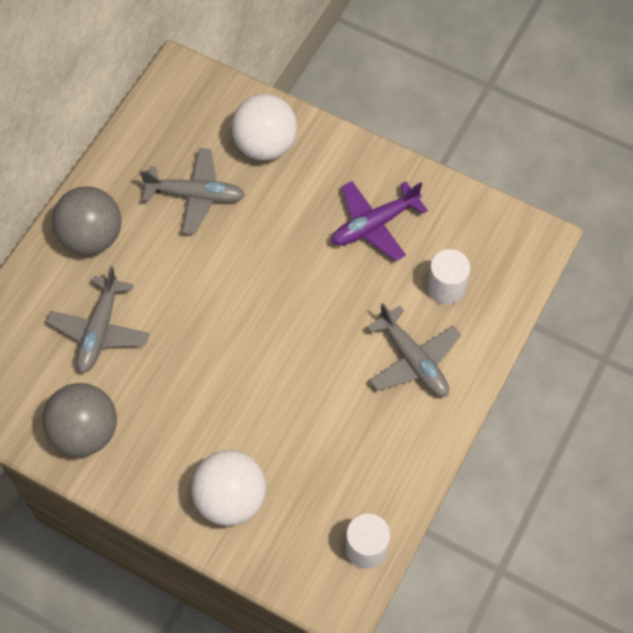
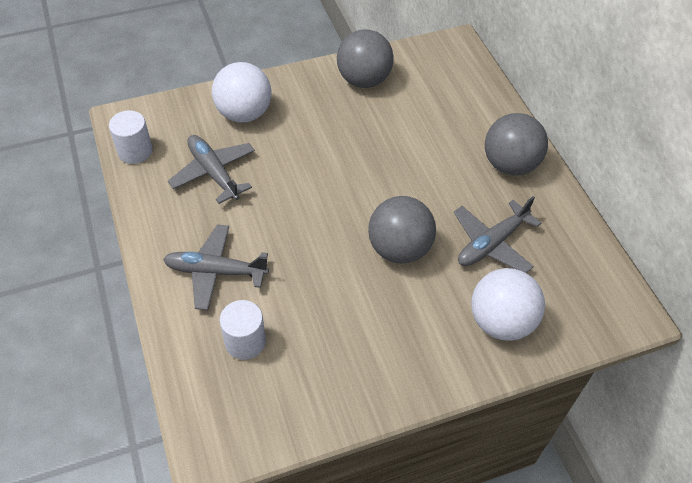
camera: 130 degrees right, 10 degrees down
grey plane [46,266,149,373] -> grey plane moved to [168,135,255,204]
purple plane [331,181,428,261] -> none
none -> grey ball [368,196,436,264]

